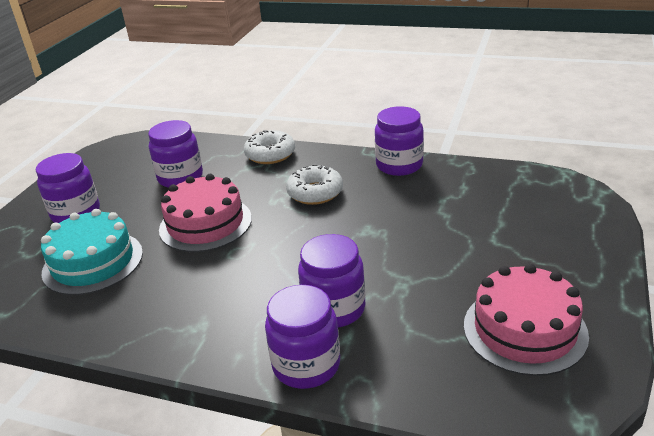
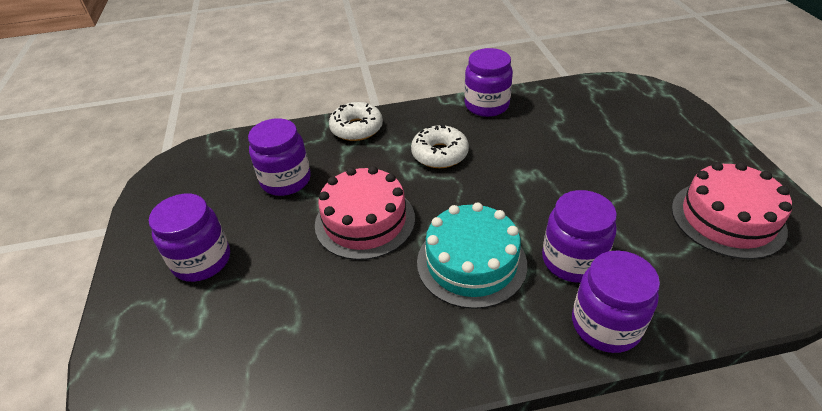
camera: 30 degrees left, 10 degrees up
turquoise cake [41,209,143,295] -> turquoise cake moved to [417,202,527,309]

